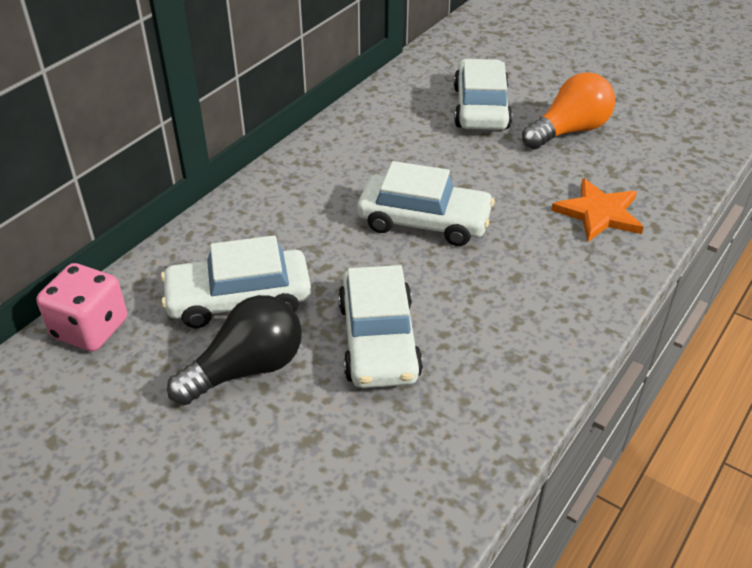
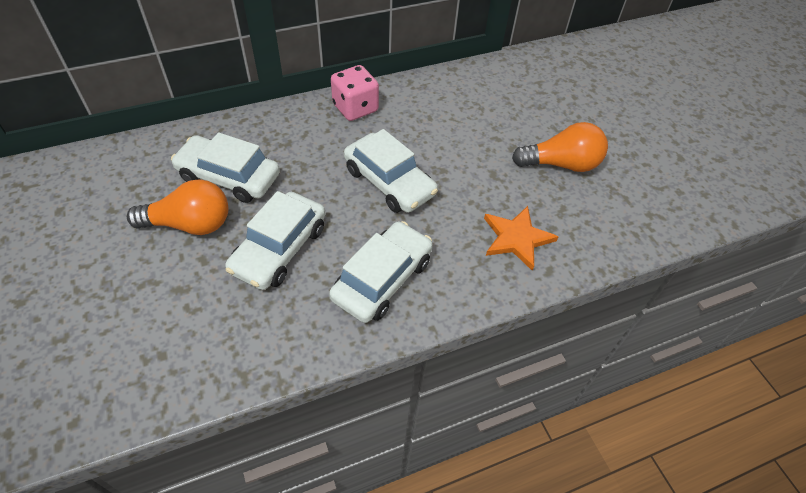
camera: 30 degrees right, 10 degrees up
pink dice [37,263,127,352] -> pink dice moved to [331,65,379,121]
black light bulb [167,295,302,405] -> orange light bulb [127,179,228,235]
white car [454,59,512,130] -> white car moved to [329,221,433,323]

